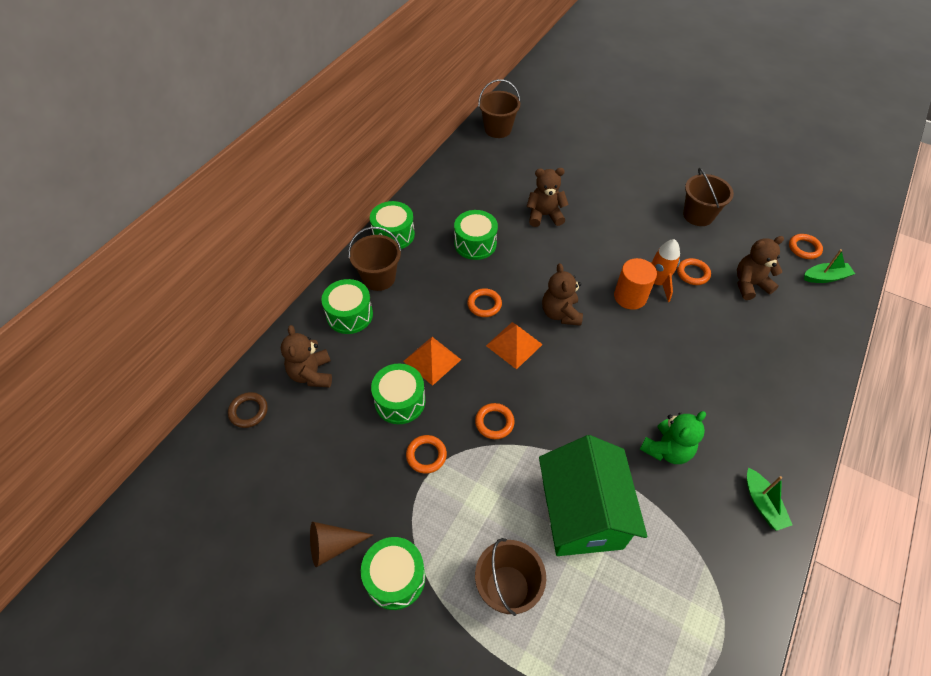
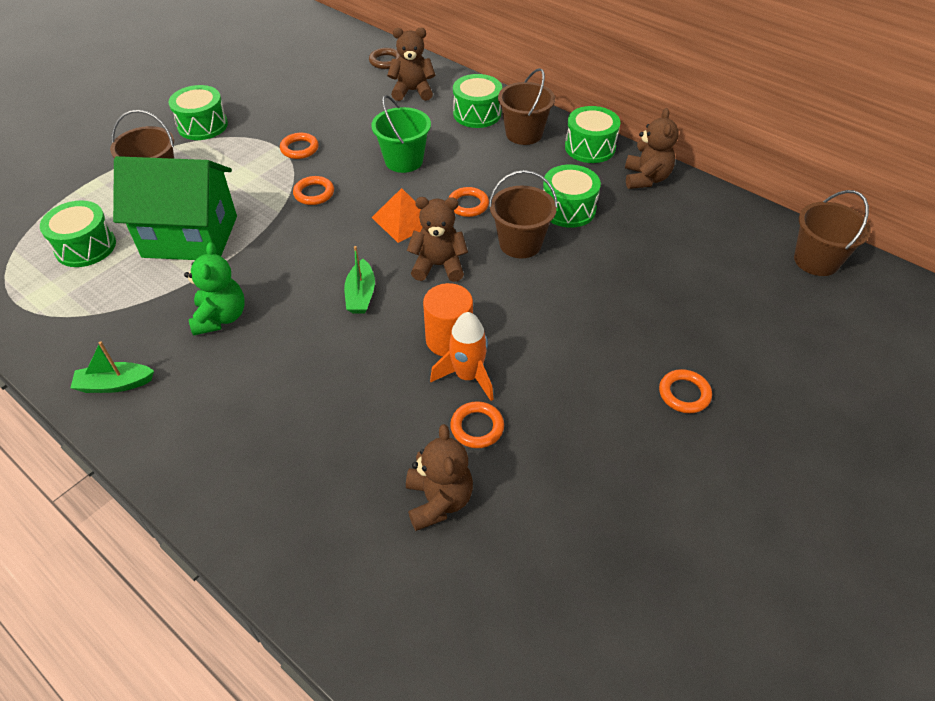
camera: 100 degrees right, 5 degrees down
brown cone [310,522,373,567] -> none
green drum [371,364,425,424] -> green drum moved to [40,200,116,267]
orange pyramid [403,337,461,386] -> green bucket [371,95,431,173]
brown teddy bear [527,168,569,227] -> brown teddy bear moved to [625,108,679,189]
green teddy bear [640,411,706,464] -> green teddy bear turned 150 degrees counterclockwise [184,242,245,336]
brown bucket [683,168,734,226] -> brown bucket moved to [489,170,558,259]
orange ring [789,234,823,259] -> orange ring moved to [659,369,712,413]
green boat [804,249,855,283] -> green boat moved to [344,246,375,314]

